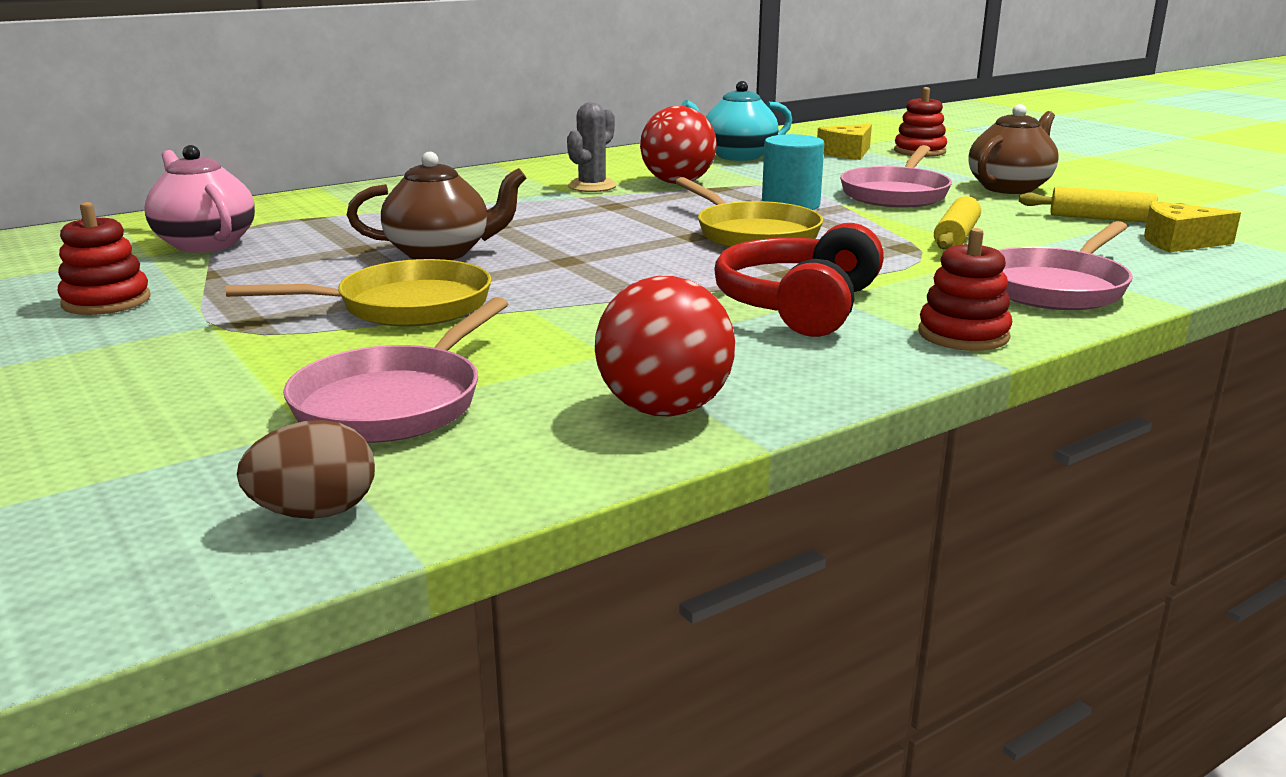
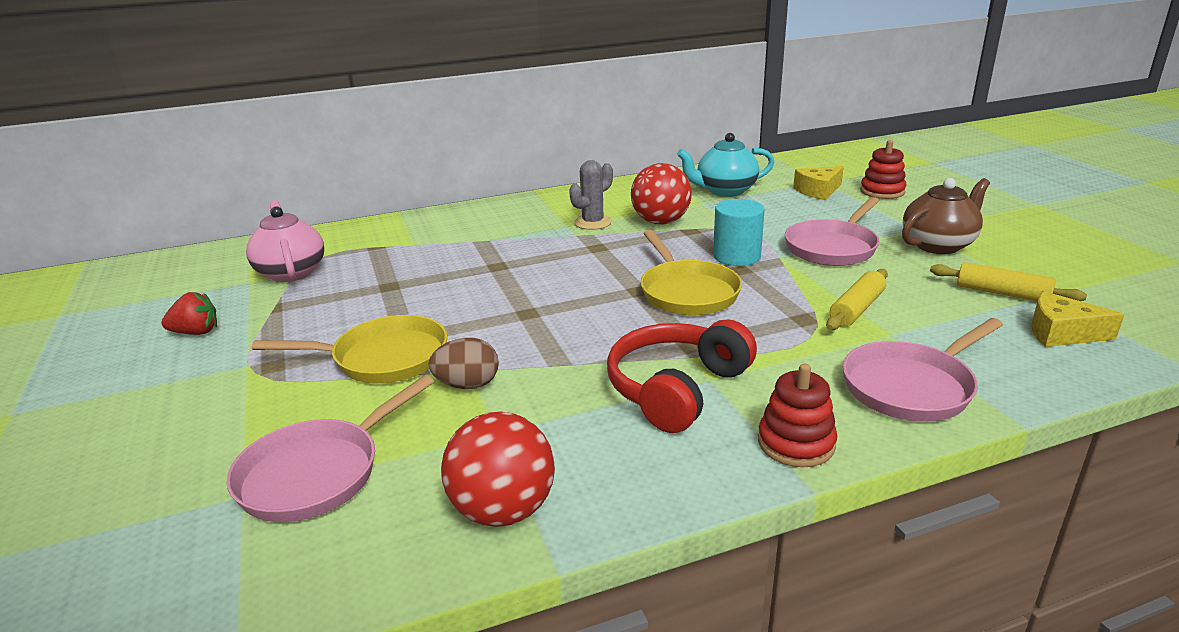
camera: 15 degrees right, 5 degrees up
red stacking toy [57,202,151,315] -> red strawberry [161,292,217,335]
brown egg [237,420,375,519] -> brown egg moved to [429,338,499,389]
brown teapot [347,152,526,260] -> none

